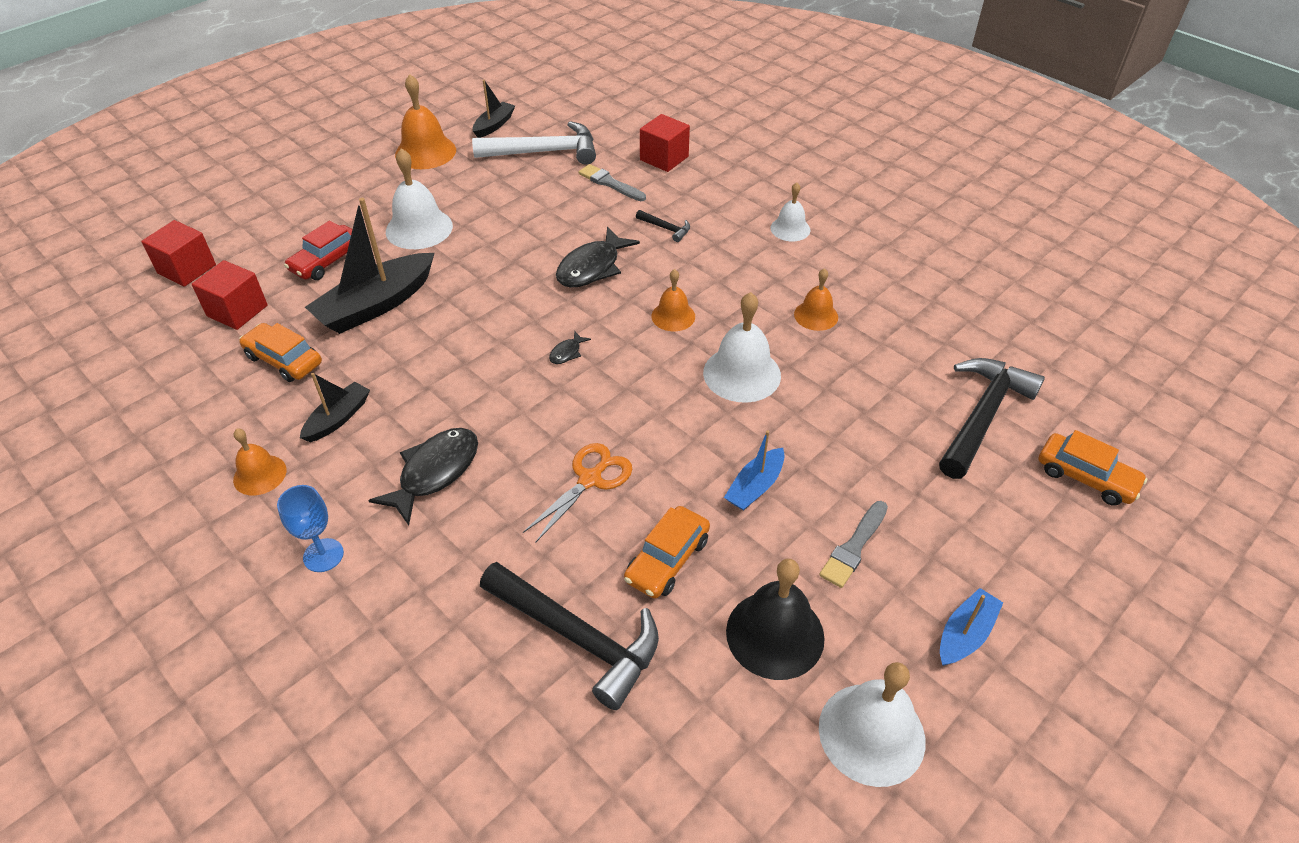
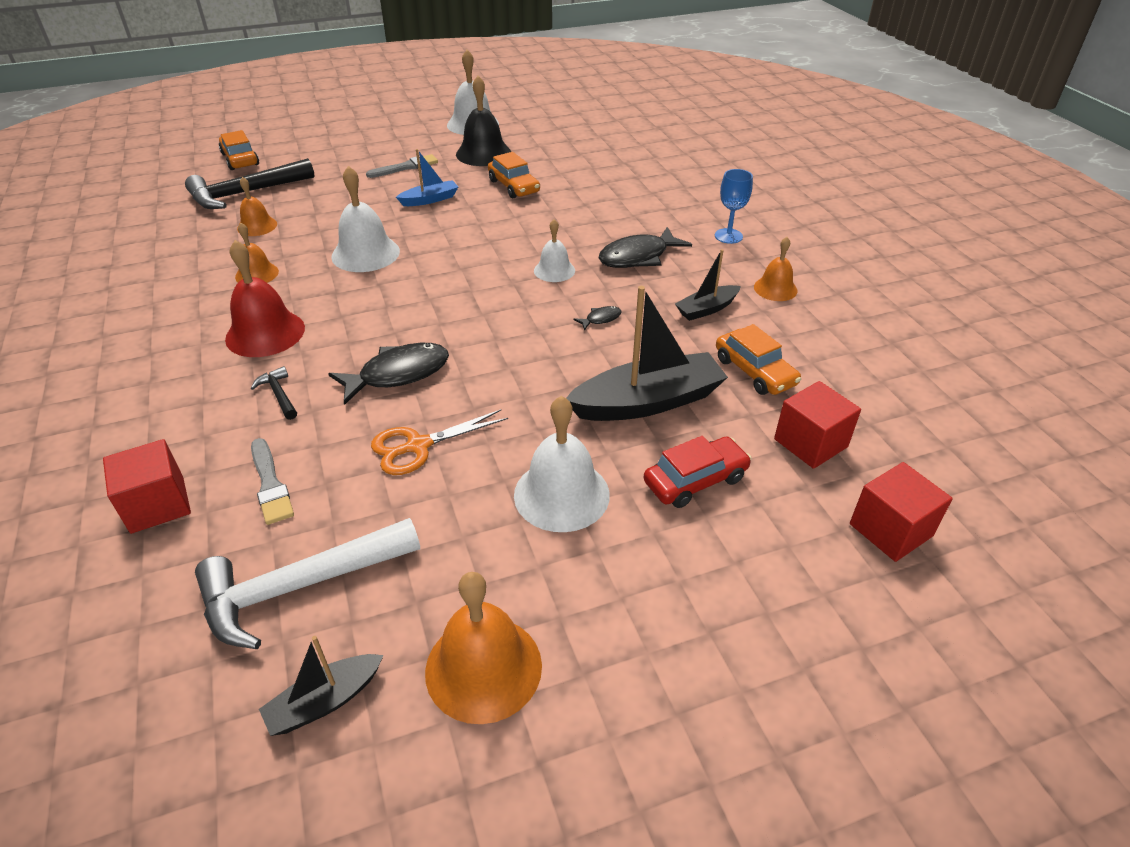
camera: 155 degrees left, 5 degrees down
white hammer [472,121,596,165] -> white hammer turned 45 degrees counterclockwise [195,518,420,649]
black hammer [480,562,659,710] -> none
orange scissors [523,443,632,542] -> orange scissors moved to [371,409,508,475]
black fish [549,331,591,364] -> black fish moved to [574,306,622,331]
orange car [624,506,710,599] -> orange car turned 90 degrees clockwise [488,152,540,198]
orange bell [651,269,695,331] -> orange bell moved to [237,177,277,236]
white bell [770,182,810,241] -> white bell moved to [534,219,575,282]
blue boat [940,588,1003,666] -> none
none -> red bell [225,240,305,357]

